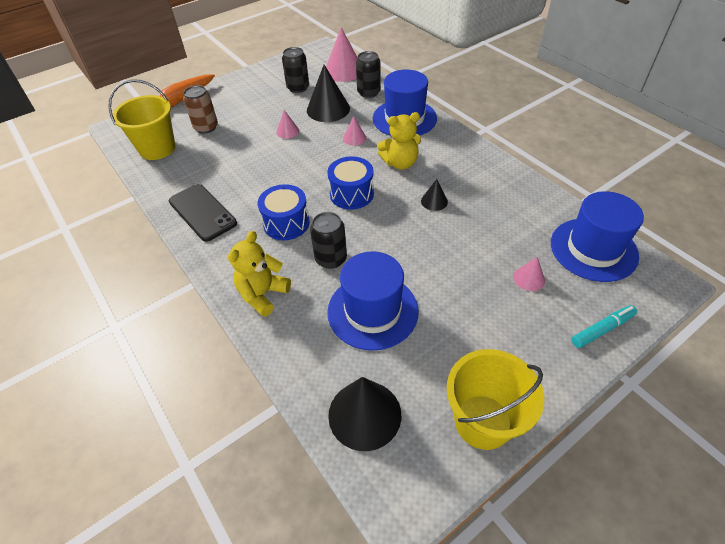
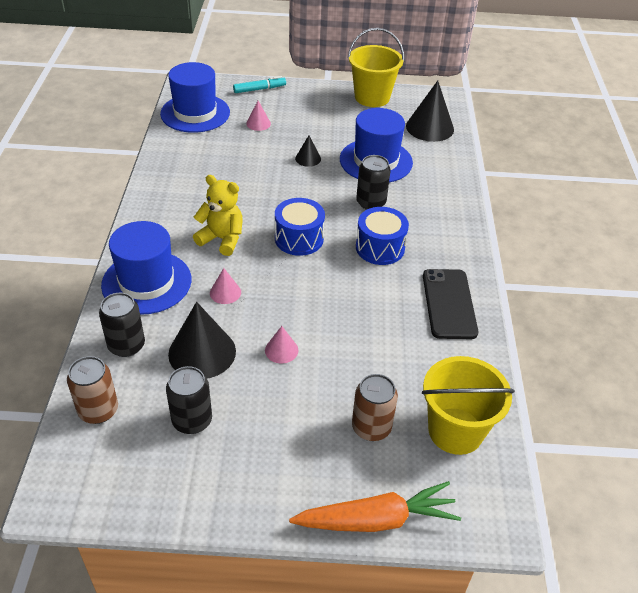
camera: 145 degrees left, 5 degrees down
yellow teddy bear [228,231,291,317] -> none
pink cone [326,27,358,82] -> brown can [67,356,118,424]
black cone [421,179,448,211] -> black cone moved to [295,135,321,167]
turquoise marker [571,305,637,348] -> turquoise marker turned 150 degrees clockwise [233,76,286,93]

